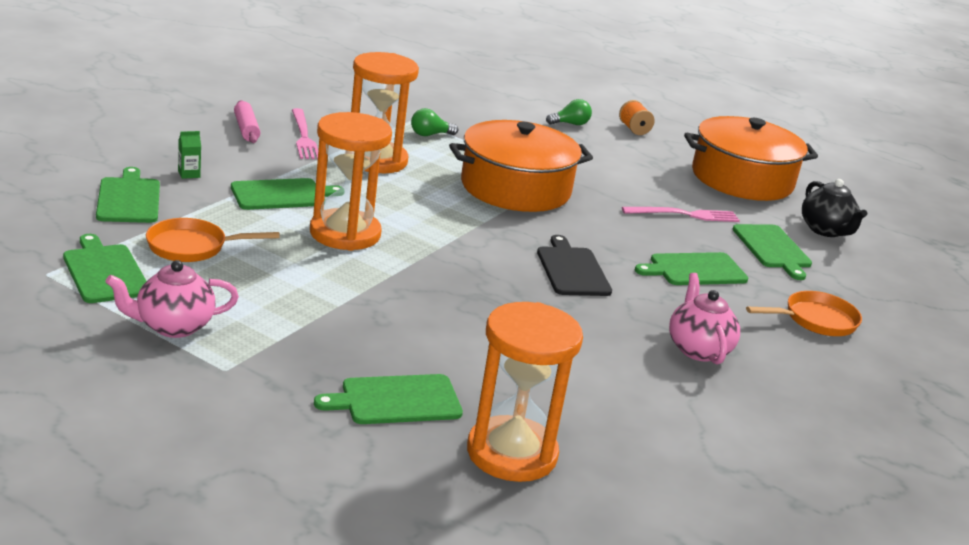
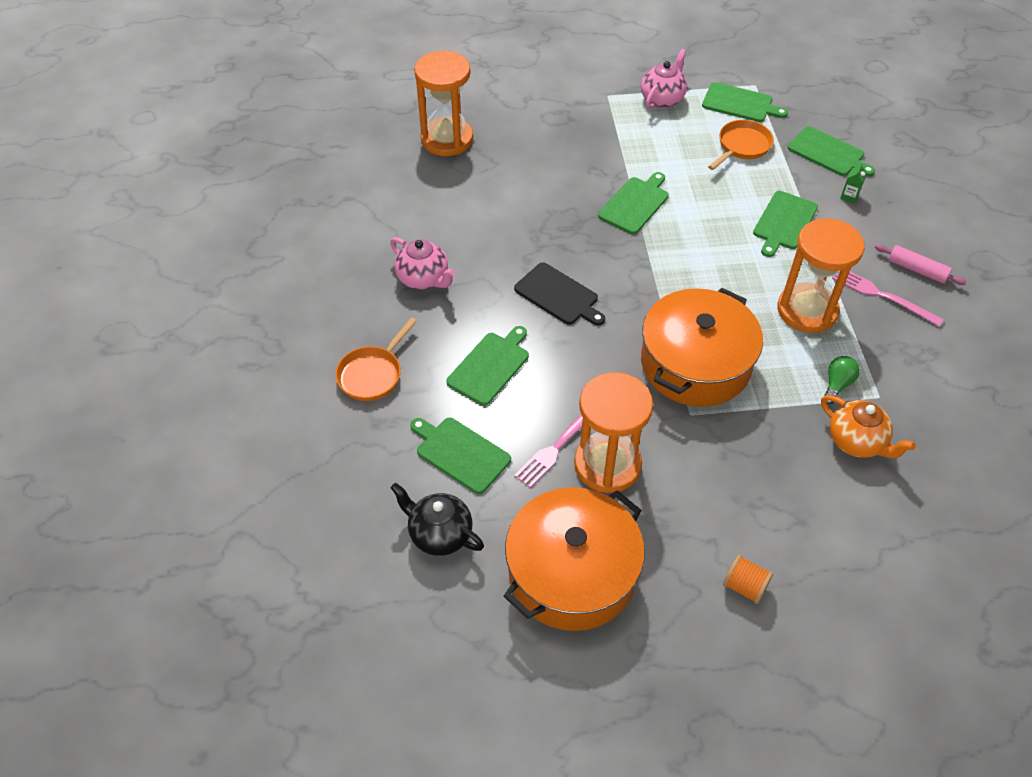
camera: 145 degrees right, 25 degrees up
orange hourglass [310,112,392,251] -> orange hourglass moved to [574,372,653,493]
green cutting board [314,374,463,424] -> green cutting board moved to [598,172,669,234]
green light bulb [546,99,592,125] -> none
none -> orange teapot [821,395,916,458]

